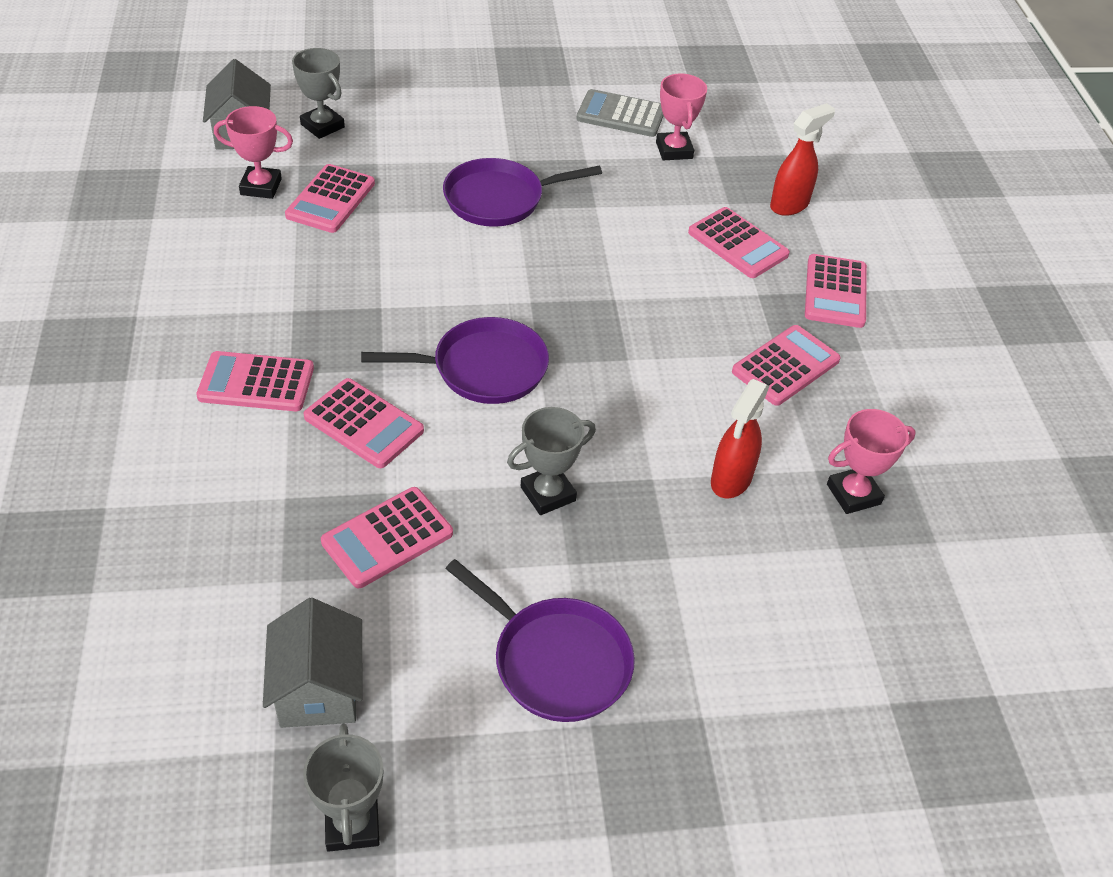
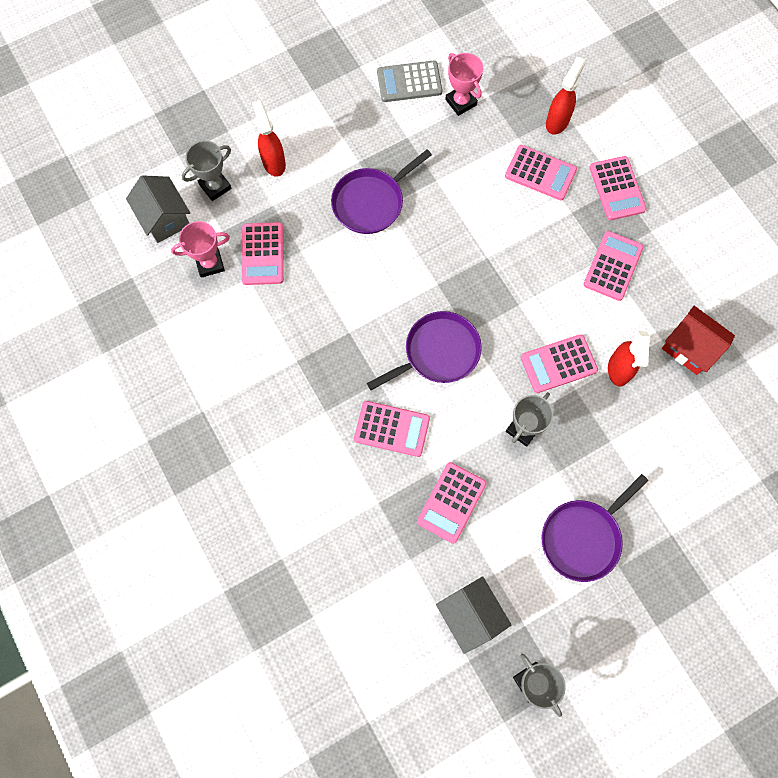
camera: 20 degrees left, 25 degrees up
pink calculator [196,351,314,411] -> pink calculator moved to [521,334,598,393]
grey trophy [292,48,345,139] -> grey trophy turned 60 degrees counterclockwise [182,140,232,201]
purple pan [445,559,635,722] -> purple pan turned 120 degrees clockwise [542,474,648,582]
pink trophy [827,409,916,514] -> red house [662,306,735,375]
none -> red spray bottle [252,100,286,177]

